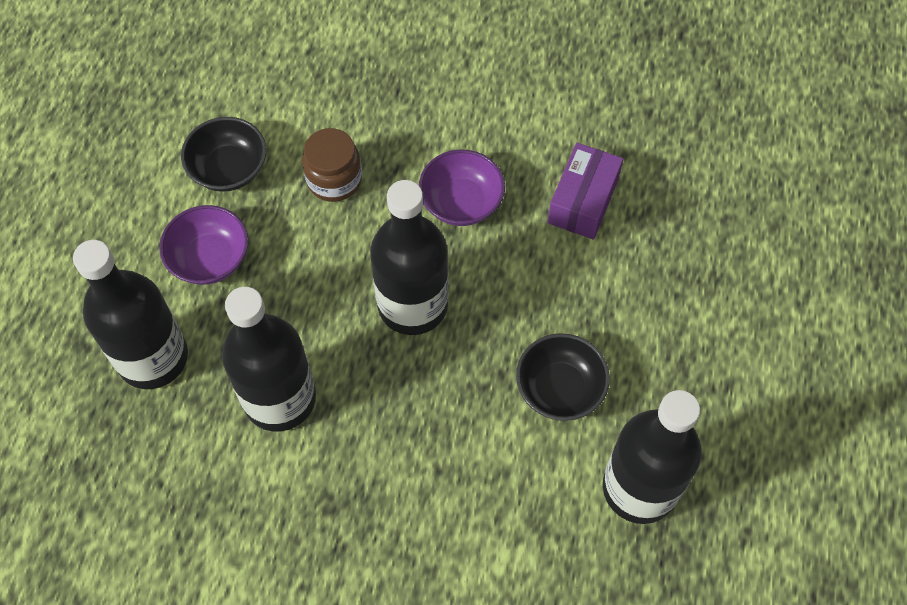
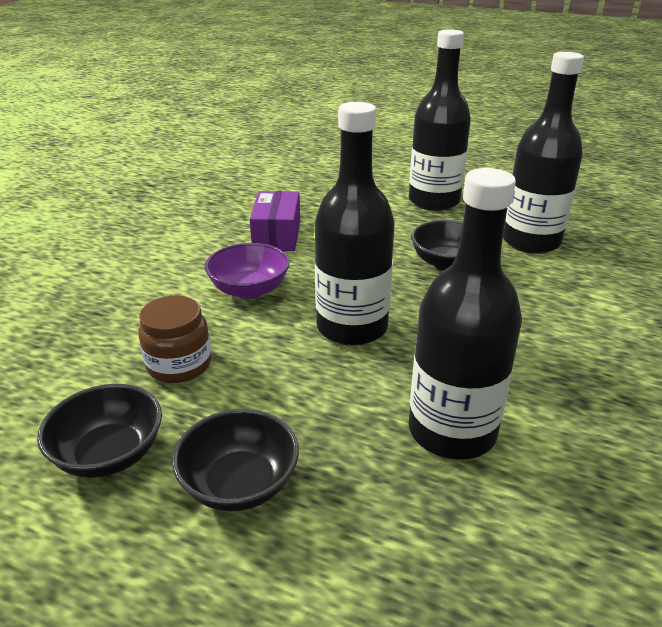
camera: 80 degrees left, 30 degrees down
black bottle [73,240,188,389] -> black bottle moved to [409,29,471,211]
purple bowl [159,205,248,285] -> black bowl [172,409,299,511]
purple box [547,143,623,239] -> purple box turned 60 degrees clockwise [249,191,300,251]

